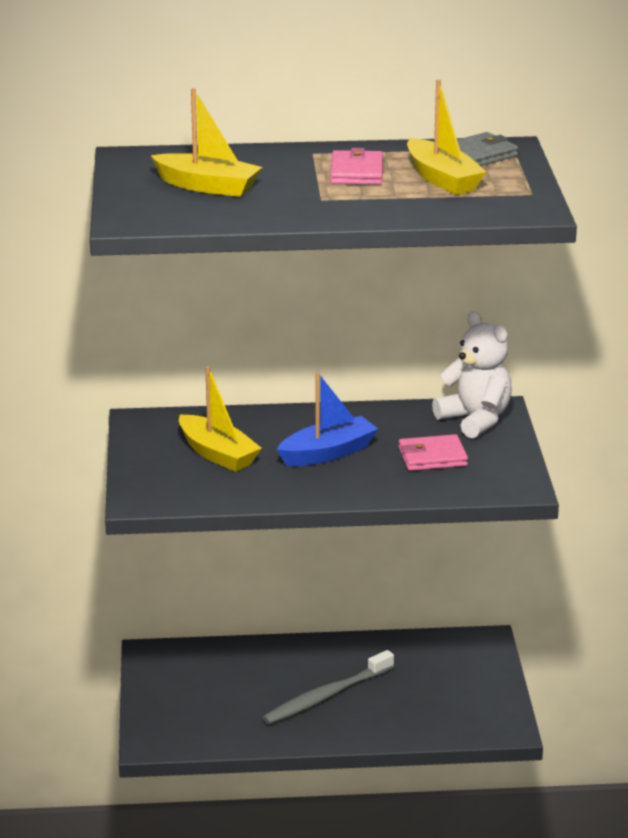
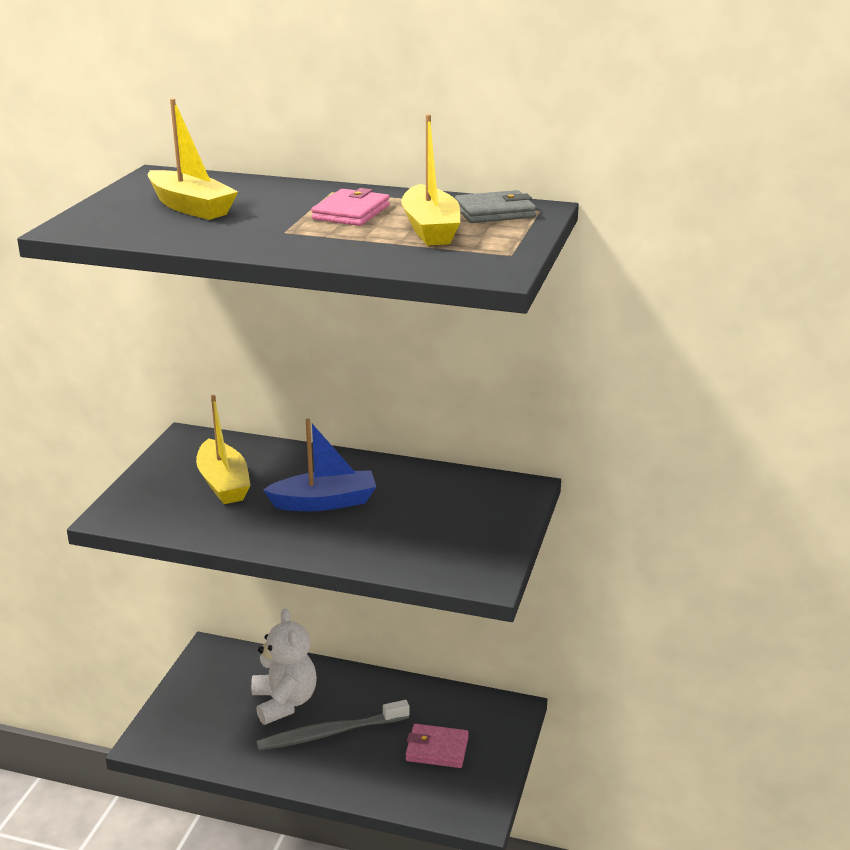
camera: 20 degrees right, 0 degrees up
pink wallet [399,434,468,471] -> pink wallet moved to [405,724,469,768]
white teddy bear [432,311,512,439] -> white teddy bear moved to [251,608,317,725]

